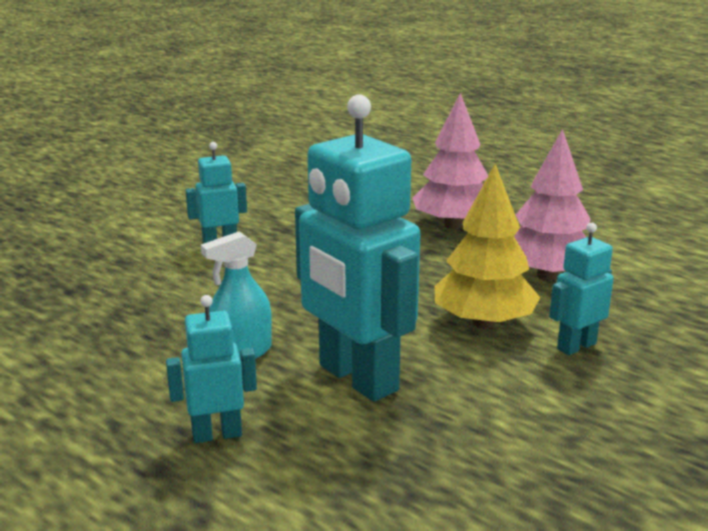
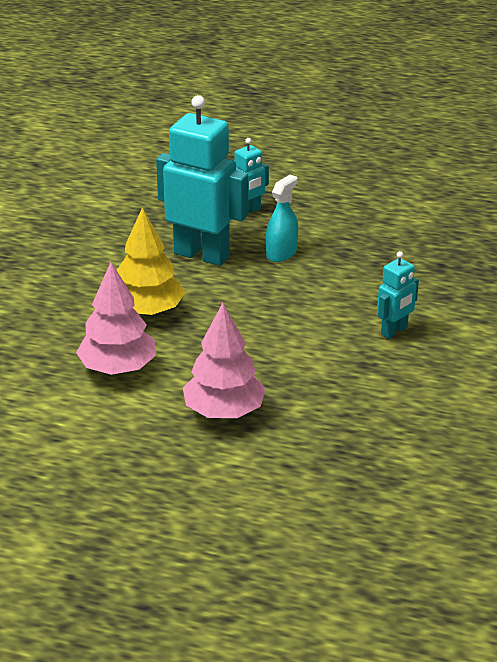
camera: 155 degrees right, 10 degrees up
turquoise robot [549,222,614,355] -> none

